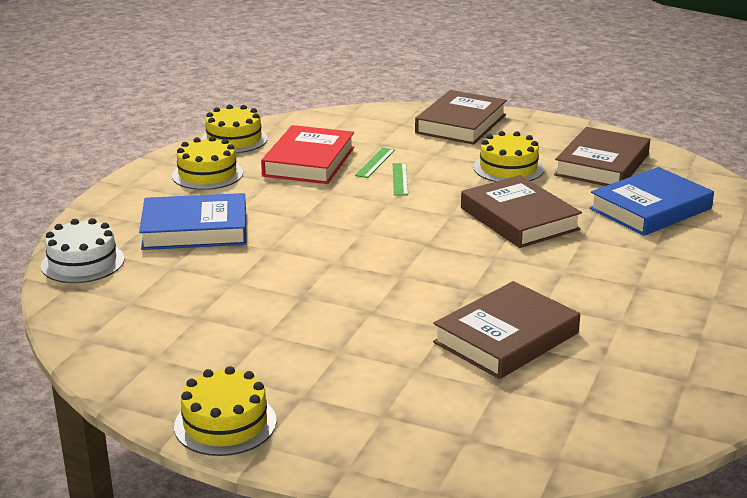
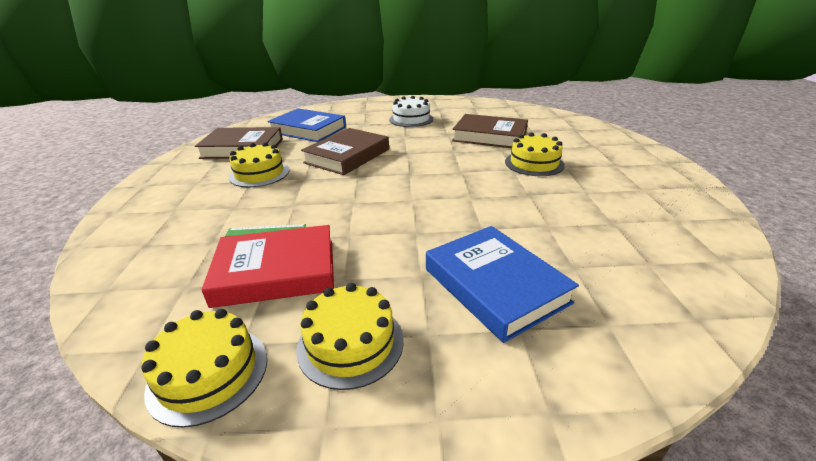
camera: 115 degrees left, 5 degrees up
white cake [41,218,124,283] -> white cake moved to [389,96,433,127]
yellow cake [174,366,276,456] -> yellow cake moved to [505,132,565,176]
green ruler [393,163,408,196] -> none
brown book [415,90,507,145] -> none

